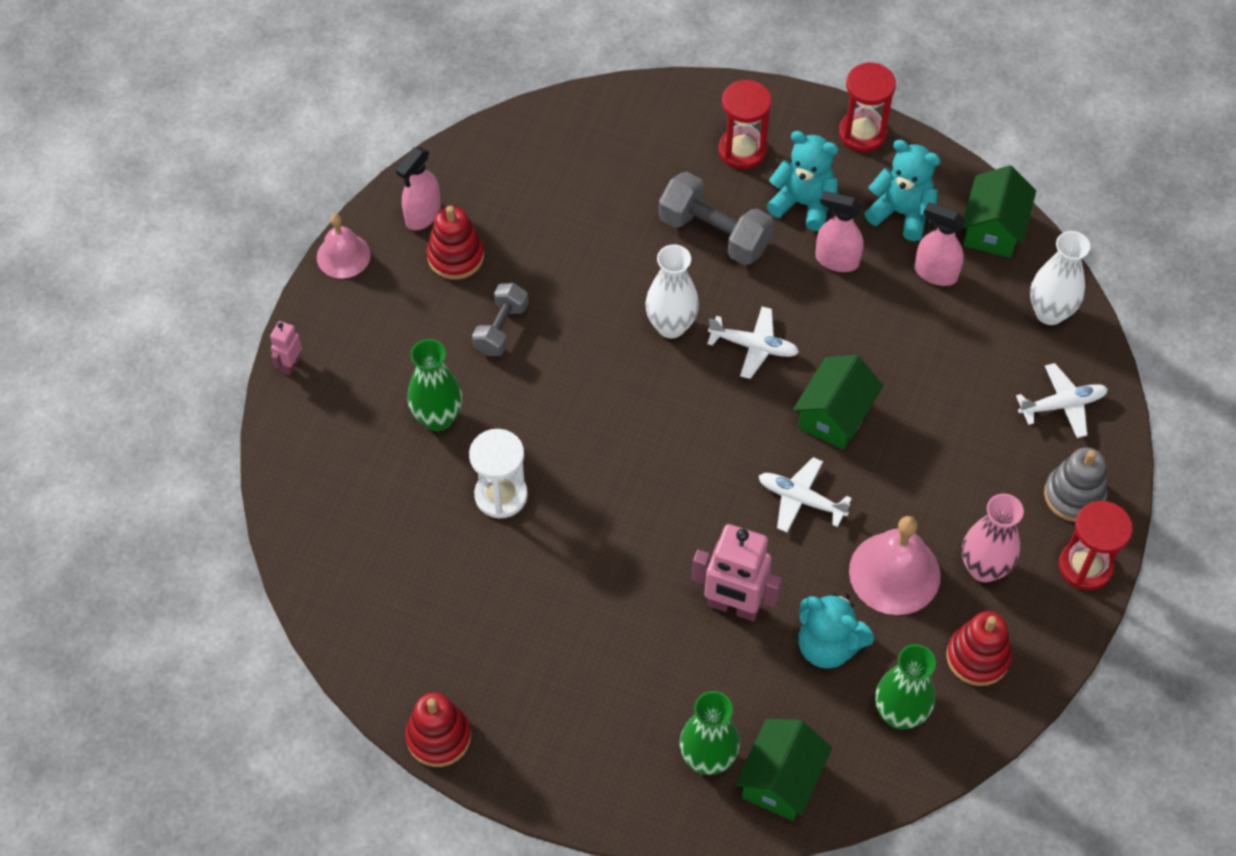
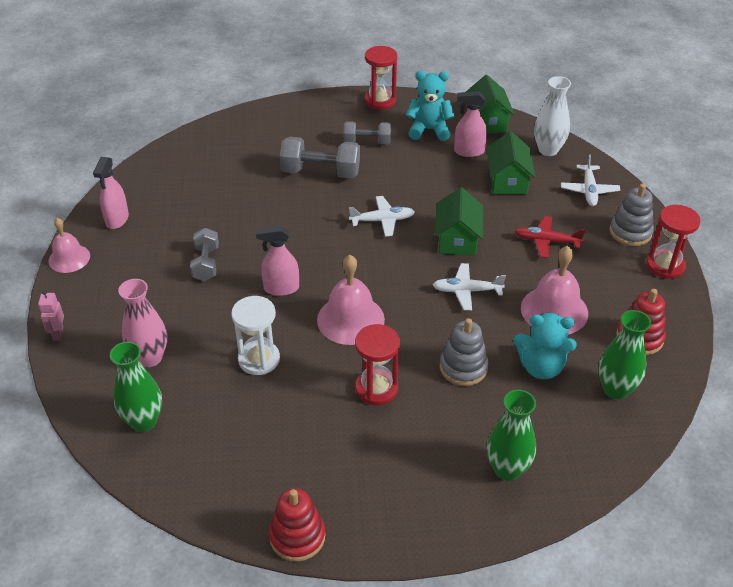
camera: 25 degrees left, 15 degrees down
green vase [408,339,462,431] -> green vase moved to [110,342,162,432]
red stacking toy [427,206,484,280] -> none
white vase [645,244,699,339] -> none
pink robot [692,524,782,621] -> grey stacking toy [440,318,488,386]
red hourglass [719,80,772,169] -> red hourglass moved to [355,324,400,405]
green house [735,718,832,821] -> green house moved to [487,131,535,194]
turquoise teddy bear [766,131,839,231] -> grey dumbbell [343,121,391,145]
pink spray bottle [815,191,864,272] -> pink spray bottle moved to [256,226,299,296]
pink vase [962,493,1024,582] -> pink vase moved to [118,279,167,367]
white plane [1016,363,1108,438] -> white plane turned 135 degrees clockwise [561,154,620,206]
none -> pink bell [317,255,385,345]
none -> red plane [515,216,585,258]

